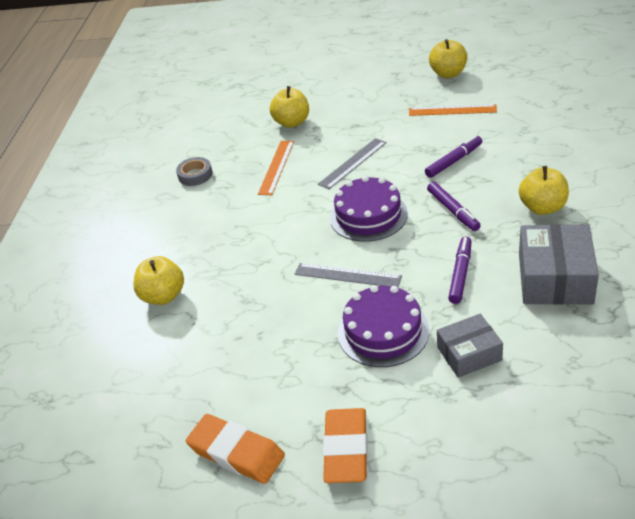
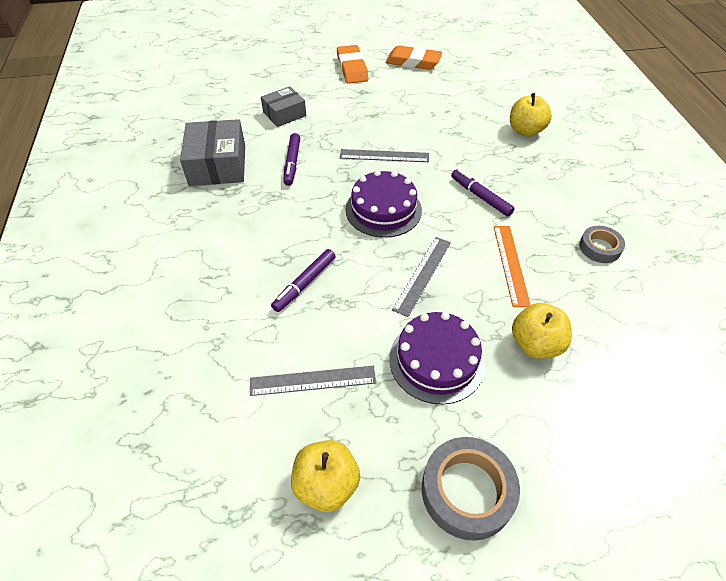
camera: 160 degrees right, 10 degrees up
purple cake [338,285,429,367] -> purple cake moved to [389,312,485,404]
orange ruler [409,104,497,116] -> grey ruler [250,366,376,396]
purple marker [427,182,481,231] -> purple marker moved to [451,169,515,217]
yellow apple [519,166,569,215] -> none
none -> grey tape [422,437,520,541]

